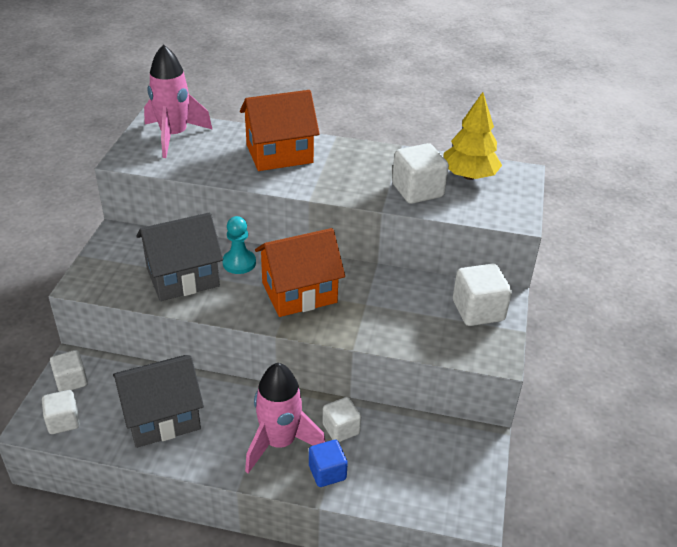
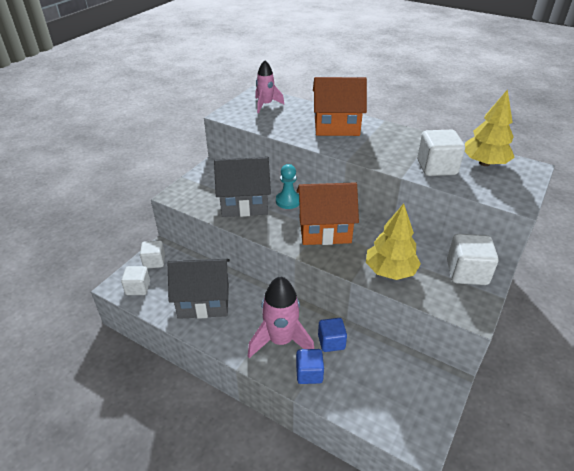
camera: 20 degrees right, 0 degrees up
pink rocket [144,44,213,158] -> pink rocket [255,60,285,113], size x0.64
white cube [322,397,361,442] -> blue cube [318,318,347,352]
none -> yellow tree [366,203,421,280]

